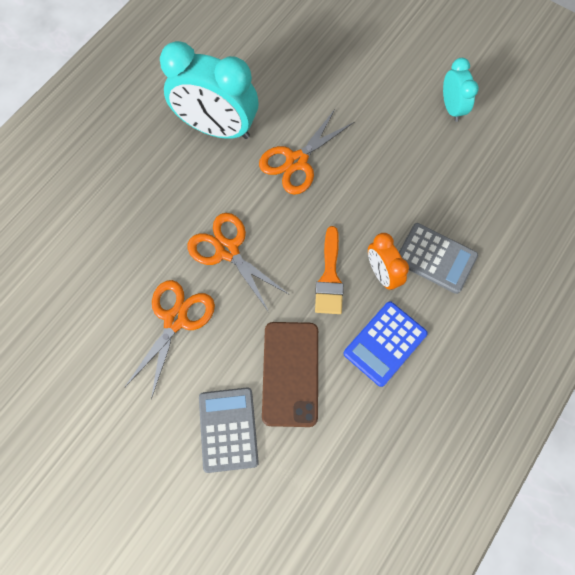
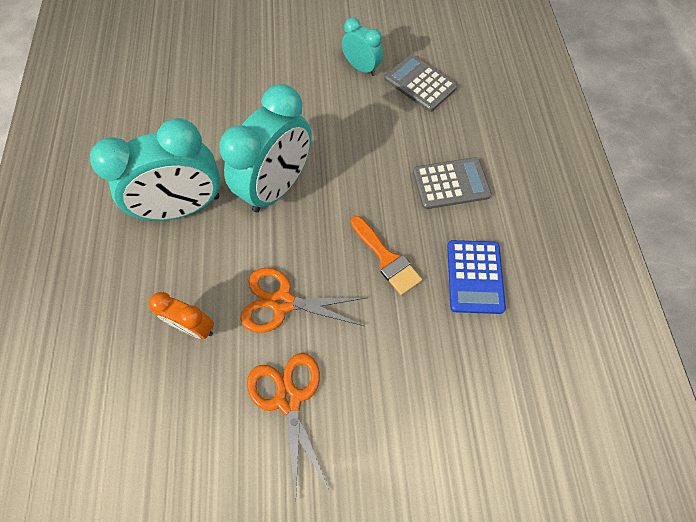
camera: 40 degrees left, 5 degrees down
grey calculator [199,387,259,473] -> grey calculator moved to [384,54,457,112]
orange scissors [259,109,354,195] -> turquoise clock [219,84,312,212]
brown phone [262,322,318,427] -> none
orange clock [368,233,409,290] -> orange clock moved to [149,292,214,339]

